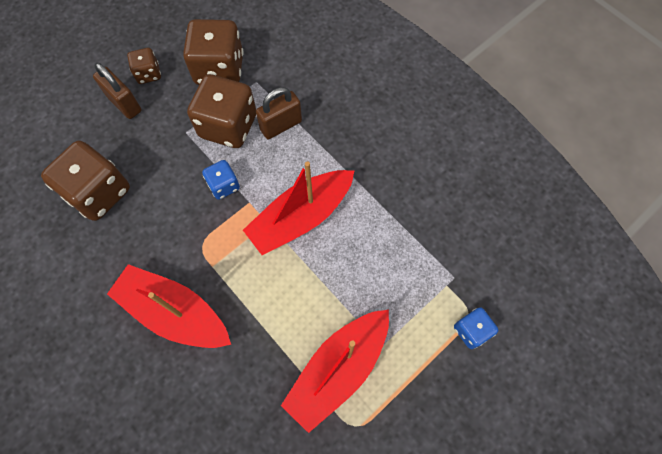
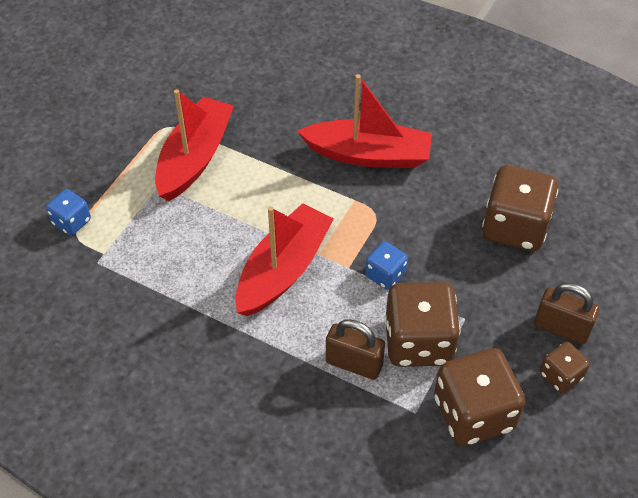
camera: 160 degrees right, 15 degrees down
brown padlock [256,87,302,139] -> brown padlock turned 75 degrees clockwise [326,319,385,380]

